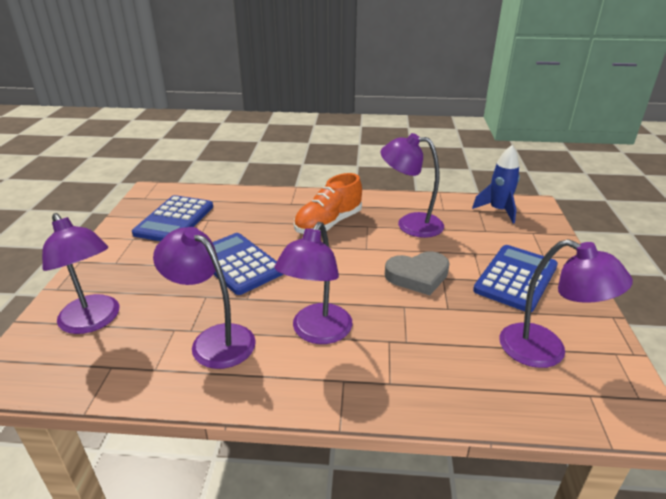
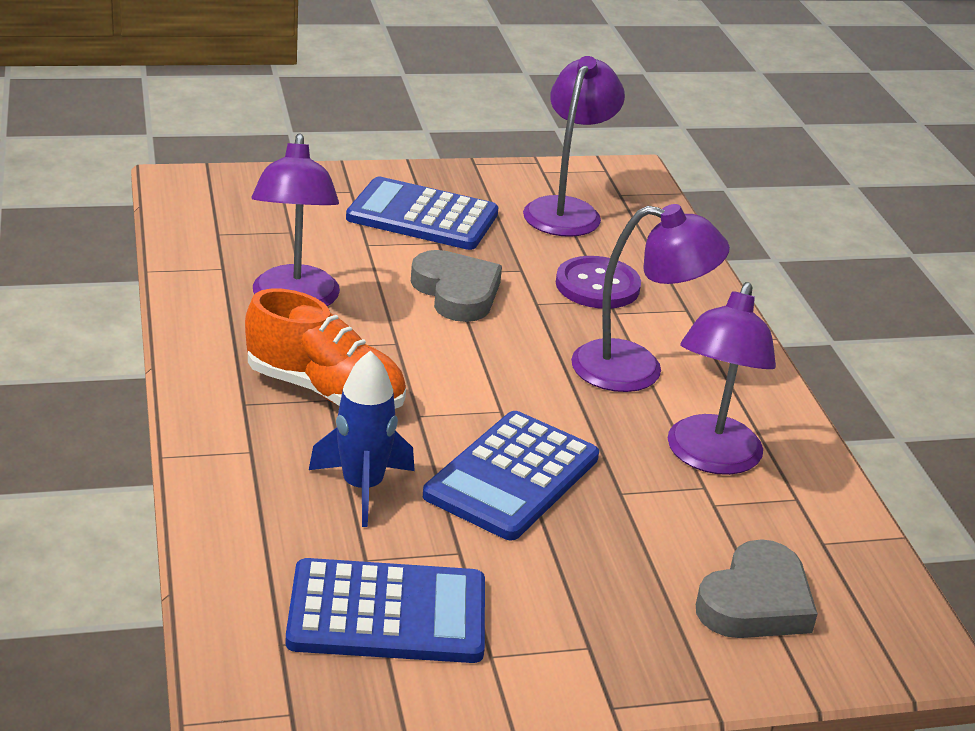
camera: 110 degrees left, 0 degrees up
purple lamp [42,213,119,334] -> grey heart [696,539,818,638]
blue rocket [472,145,520,224] -> blue rocket moved to [309,350,415,527]
none -> purple button [556,256,641,308]

